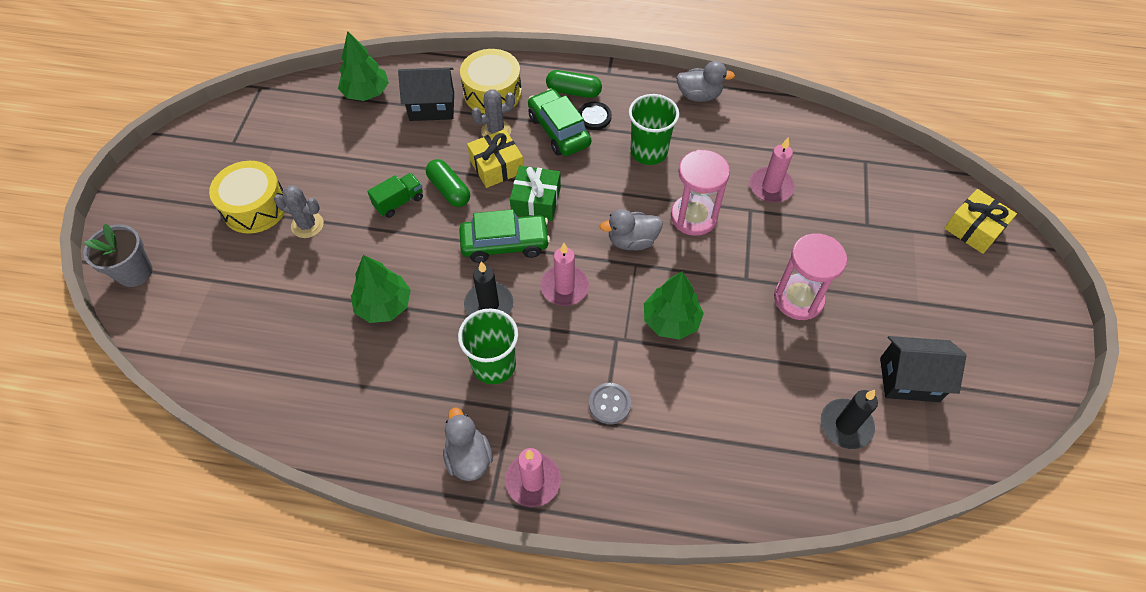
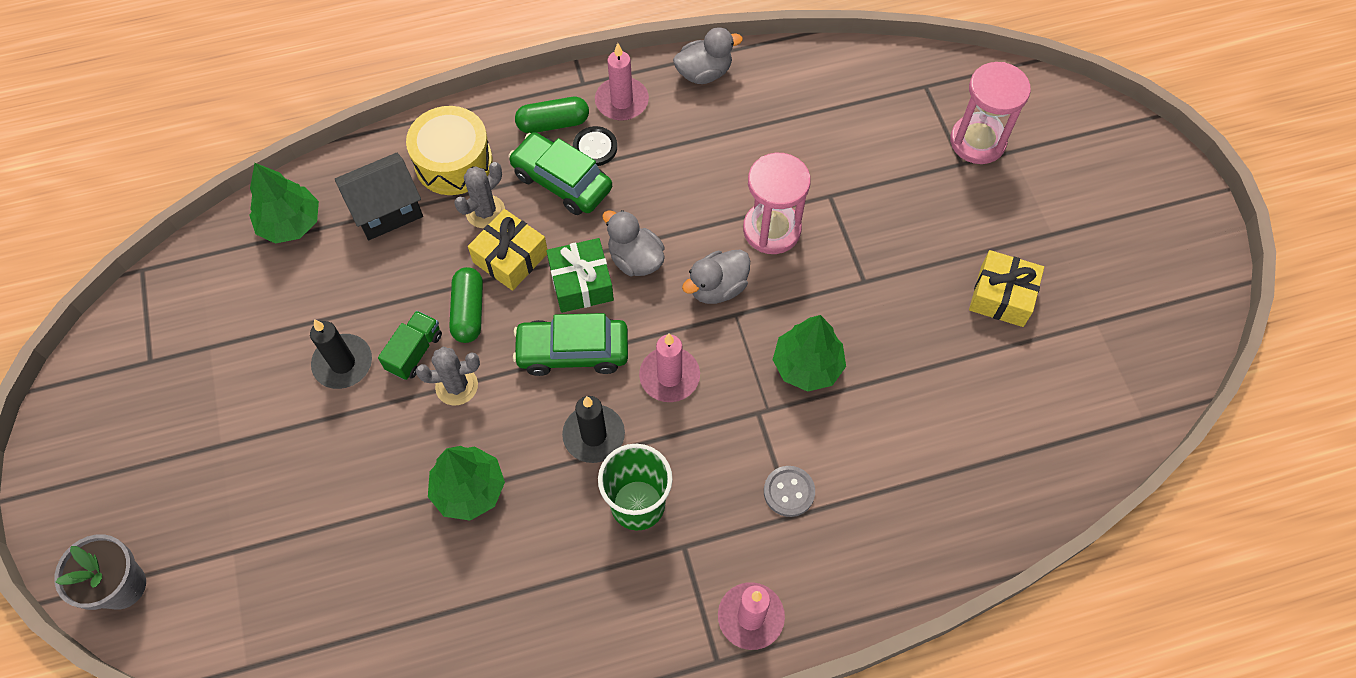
camera: 25 degrees left, 5 degrees up
yellow drum [209,161,285,234] -> none
grey cactus [274,185,324,238] -> grey cactus moved to [416,347,480,405]
green capsule [426,159,470,207] -> green capsule turned 60 degrees clockwise [449,267,483,343]
grey duck [443,408,493,481] -> grey duck moved to [602,210,665,276]
green car [459,209,550,263] -> green car turned 150 degrees counterclockwise [513,313,628,376]
green cup [629,94,679,165] -> none
pink candle [750,137,795,203] -> pink candle moved to [595,43,649,121]
pink hourglass [774,233,847,320] -> pink hourglass moved to [950,62,1031,164]
black candle [821,390,878,449] -> black candle moved to [310,319,372,389]
black house [880,336,966,402] -> none
yellow gift [944,189,1017,254] -> yellow gift moved to [969,250,1044,327]

